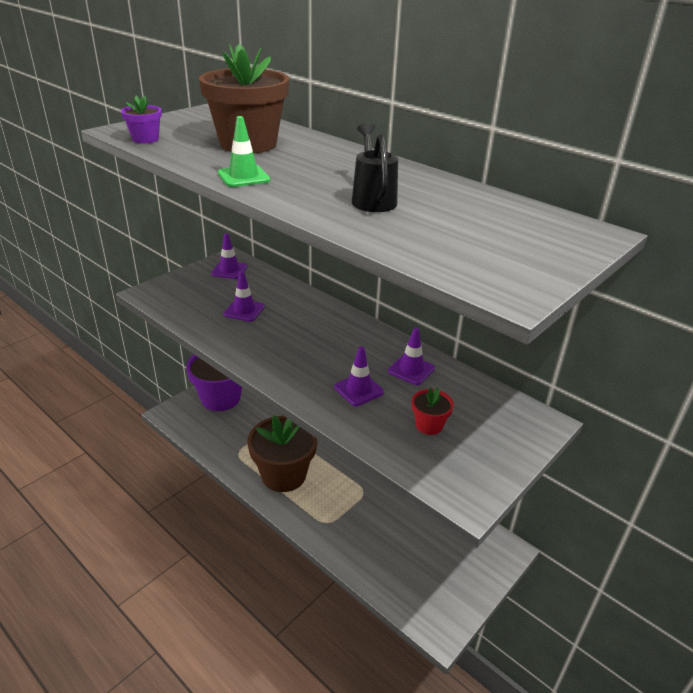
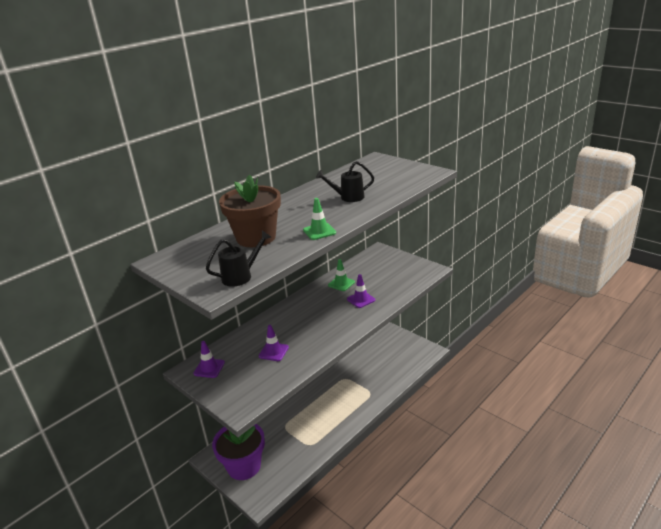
camera: 85 degrees left, 5 degrees down
purple flower pot [121,96,162,143] -> black watering can [206,230,271,287]
brown flower pot [247,415,318,492] -> none
purple traffic cone [388,328,435,385] -> green traffic cone [328,259,355,291]
red flower pot [412,387,454,435] -> none

